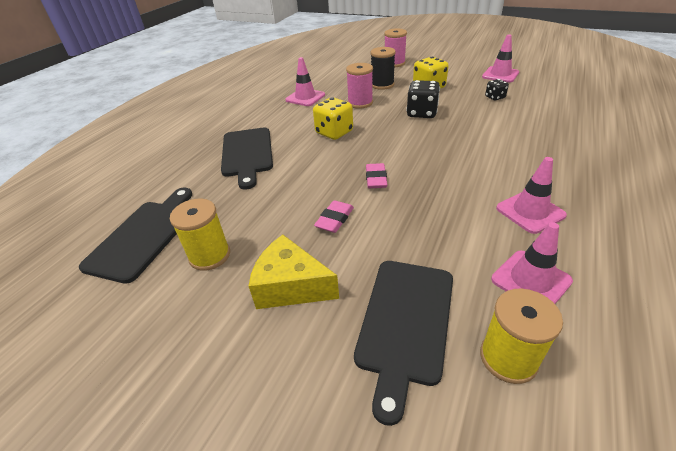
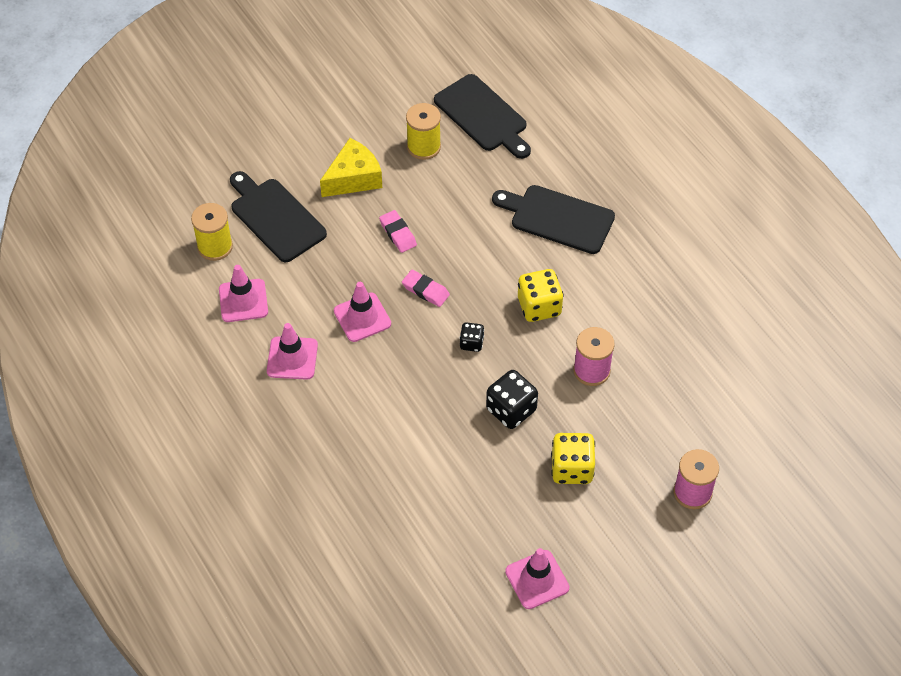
camera: 120 degrees right, 15 degrees up
pink traffic cone [285,57,325,106] -> pink traffic cone moved to [334,282,391,342]
black spool [371,47,396,90] -> none
black dice [485,79,509,101] -> black dice moved to [460,322,484,352]

